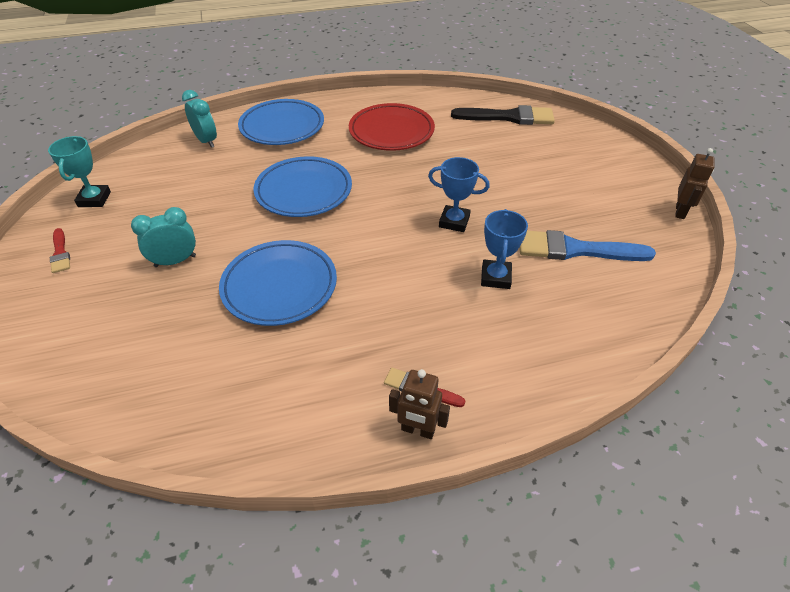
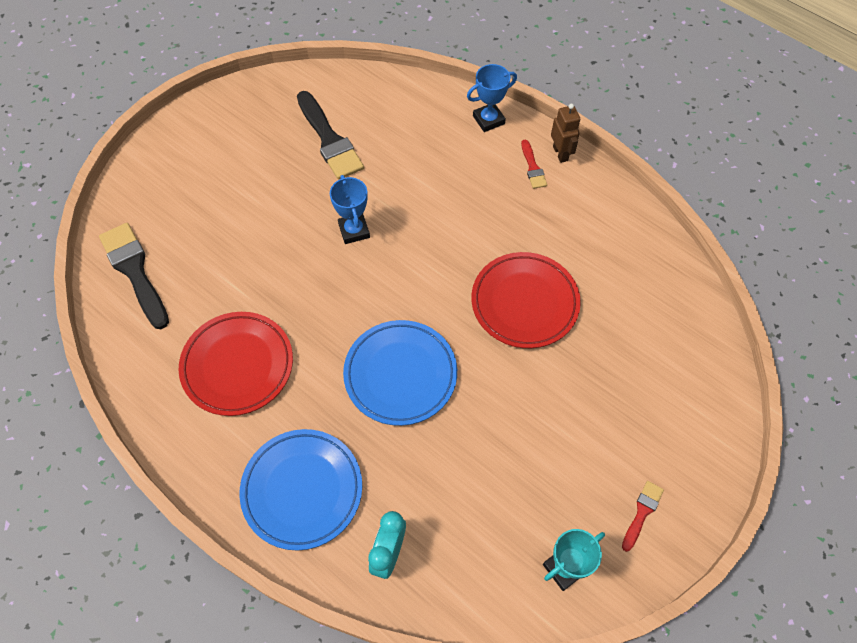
camera: 125 degrees left, 15 degrees up
turquoise clock [131,207,196,267] -> none
blue plate [219,240,337,326] -> red plate [471,252,581,348]
blue trophy [481,209,528,289] -> blue trophy moved to [467,64,517,132]
blue brush [520,230,656,261] -> black brush [297,91,364,180]
brown robot [675,148,715,219] -> none

